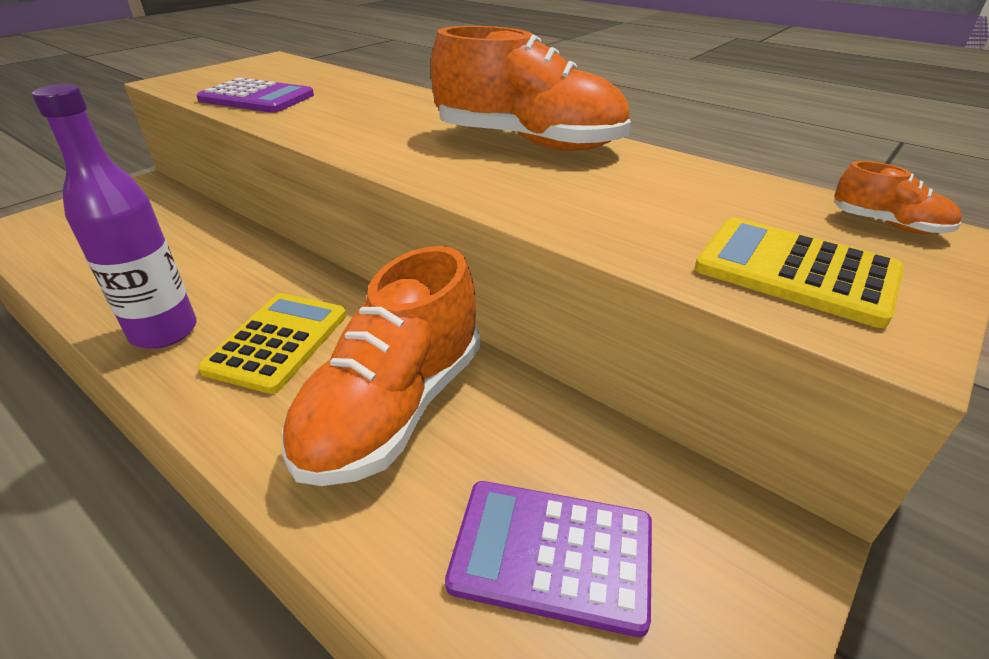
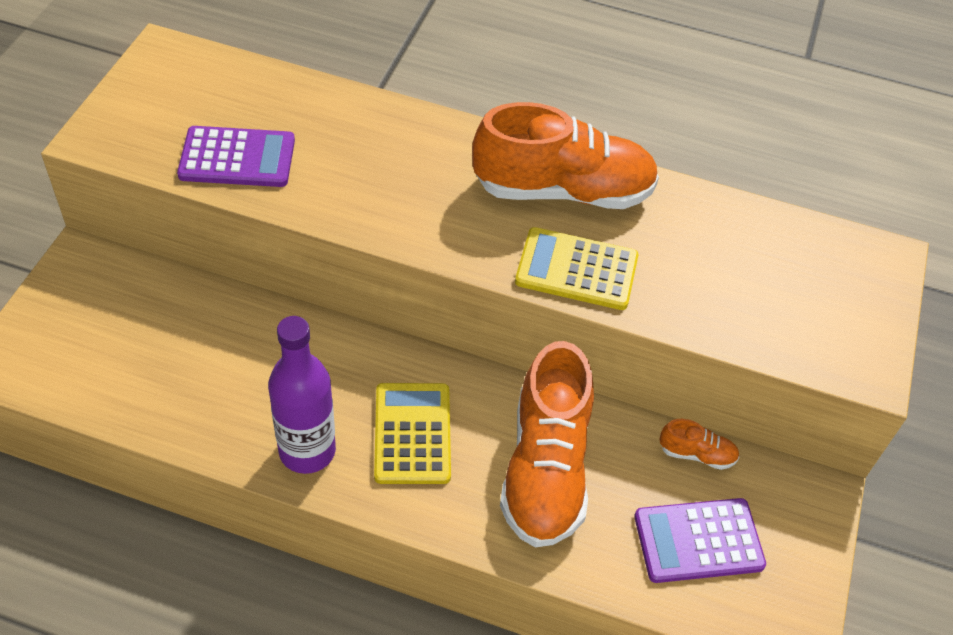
camera: 25 degrees left, 15 degrees up
yellow calculator [695,218,904,328] -> yellow calculator moved to [515,227,638,310]
orange shoe [834,161,962,234] -> orange shoe moved to [659,419,739,470]

